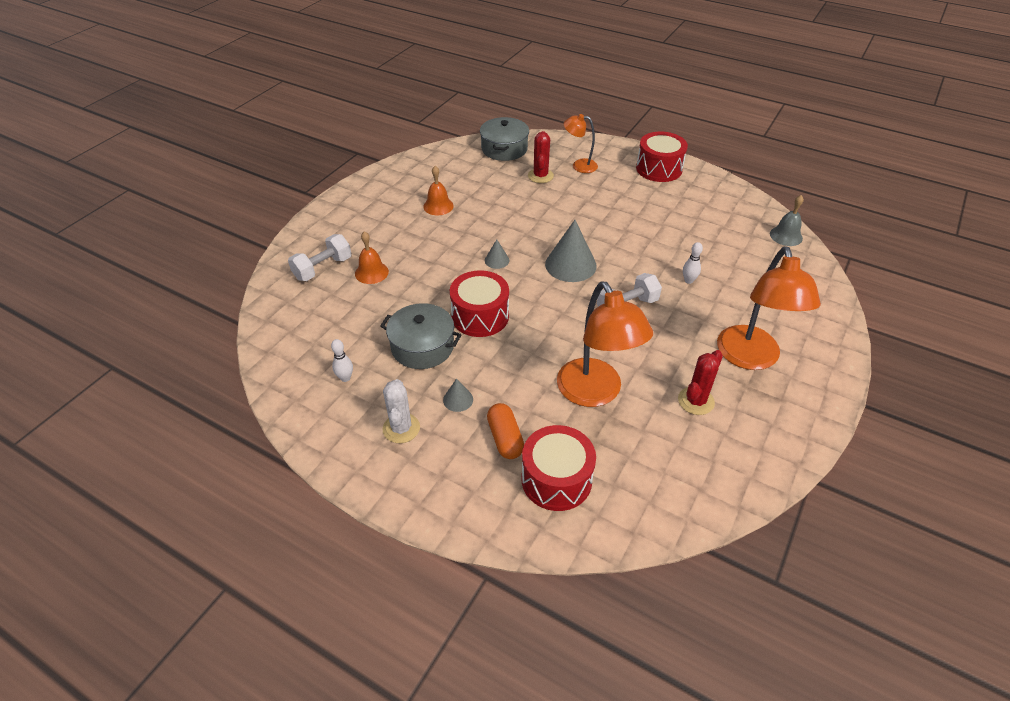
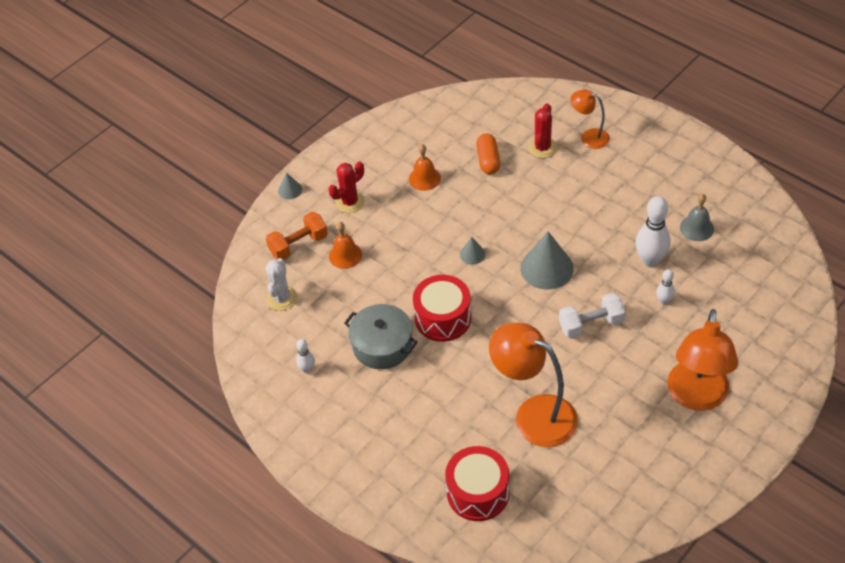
camera: 15 degrees right, 5 degrees up
white dumbbell [288,234,352,281] -> orange dumbbell [266,212,328,259]
white cactus [383,379,420,443] -> white cactus moved to [266,258,297,311]
grey cone [443,379,473,412] -> grey cone moved to [278,172,302,200]
grey pot [480,117,529,161] -> none
orange capsule [487,403,524,459] -> orange capsule moved to [476,134,500,174]
orange lamp [557,281,653,407] -> orange lamp turned 135 degrees clockwise [489,323,578,447]
red drum [636,132,688,182] -> none
red cactus [678,350,723,415] -> red cactus moved to [328,161,365,213]
grey bell [770,195,804,246] -> grey bell moved to [680,194,714,241]
none -> white bowling pin [636,196,670,267]

